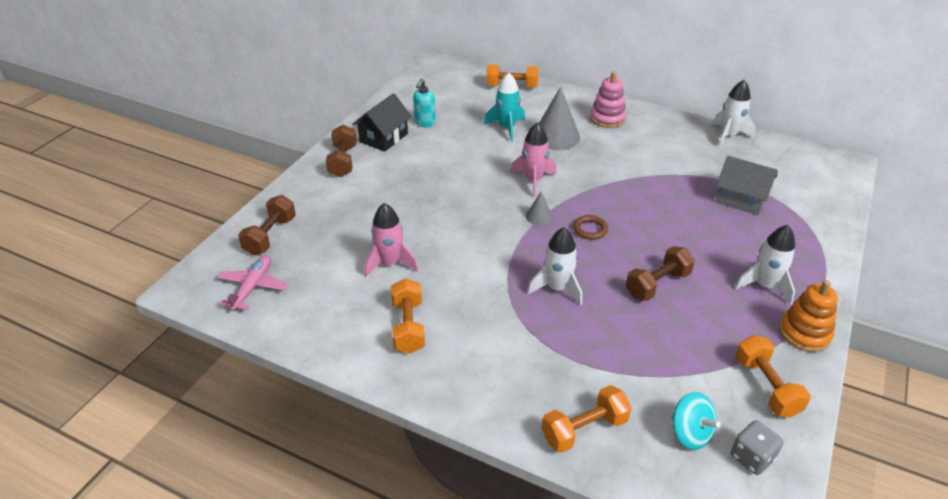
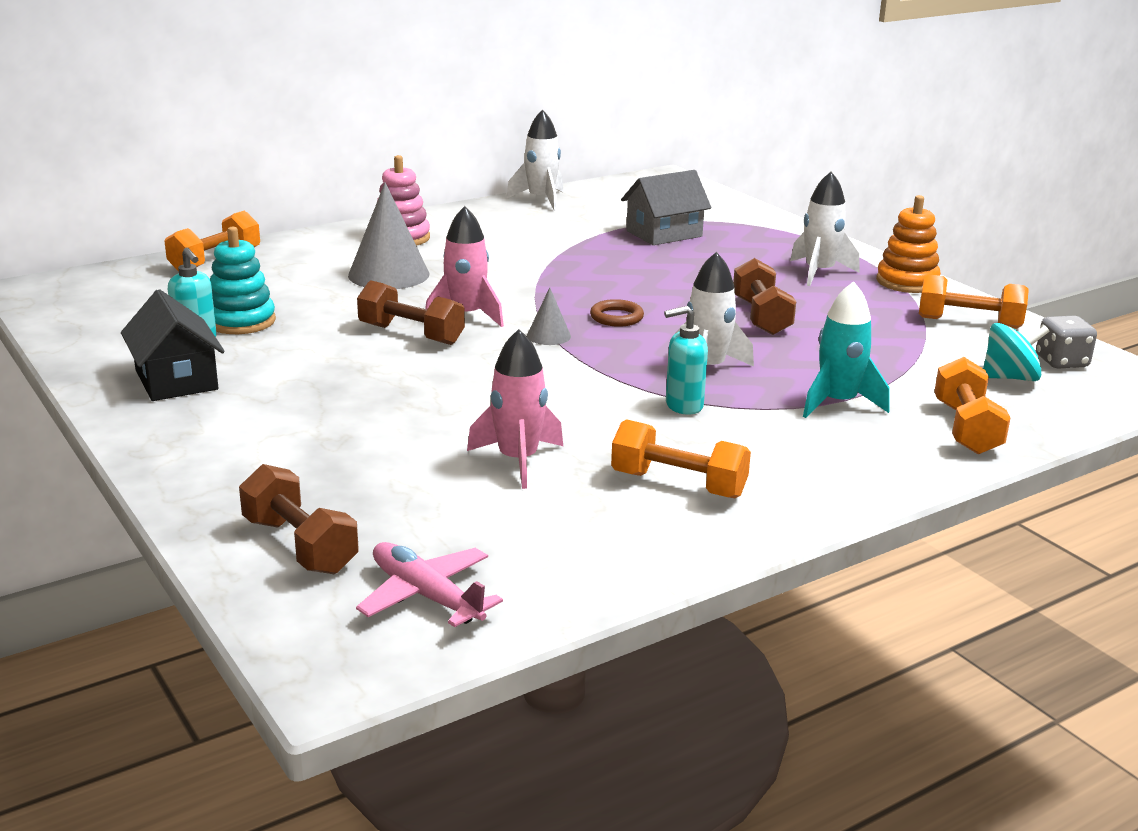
camera: 60 degrees left, 15 degrees down
brown dumbbell [326,125,357,177] -> brown dumbbell moved to [357,280,465,345]
turquoise rocket [484,72,525,142] -> turquoise rocket moved to [803,281,889,418]
none -> turquoise stacking toy [210,227,276,334]
none -> turquoise soap dispenser [664,306,708,415]

